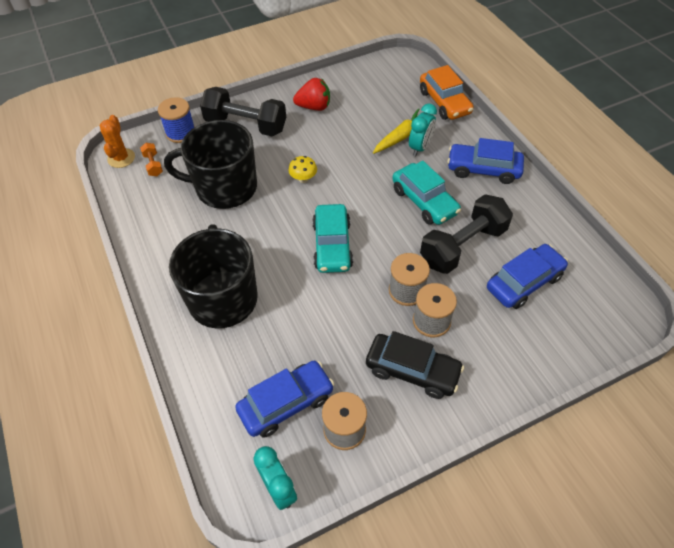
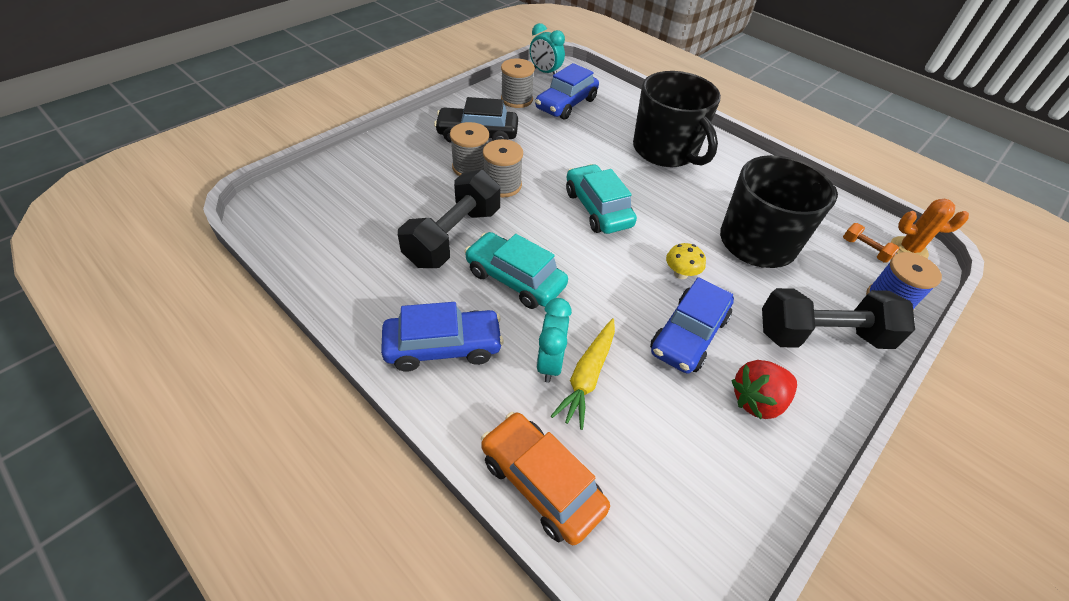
camera: 155 degrees right, 5 degrees down
orange cactus [100,115,135,168] -> orange cactus turned 60 degrees counterclockwise [891,199,969,258]
blue car [487,244,568,309] -> blue car moved to [650,277,734,374]

